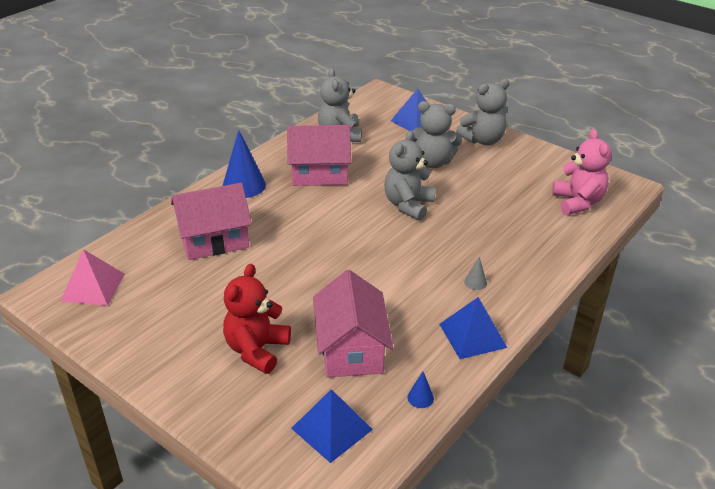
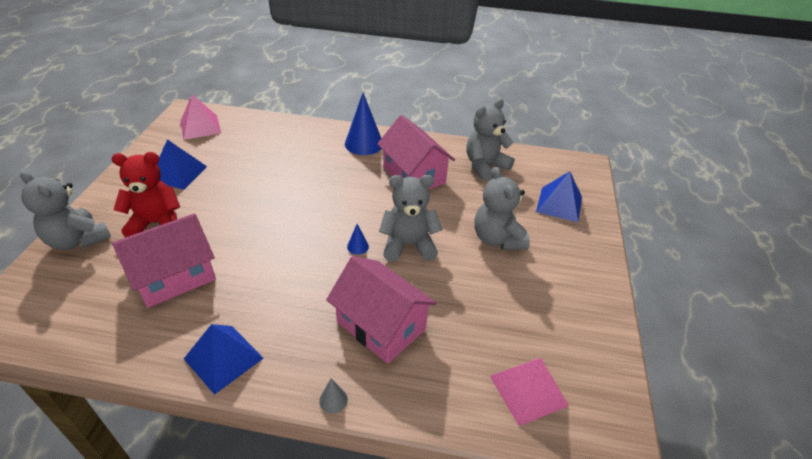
camera: 60 degrees right, 5 degrees up
pink house [171,183,252,260] -> pink house moved to [326,256,437,364]
blue pyramid [291,389,373,463] -> blue pyramid moved to [157,139,207,190]
blue cone [407,371,434,408] -> blue cone moved to [347,224,369,255]
grey teddy bear [456,79,509,145] -> grey teddy bear moved to [20,171,111,250]
grey cone [464,257,487,290] -> grey cone moved to [319,378,348,414]
pink teddy bear [552,129,612,215] -> pink pyramid [490,358,569,426]

